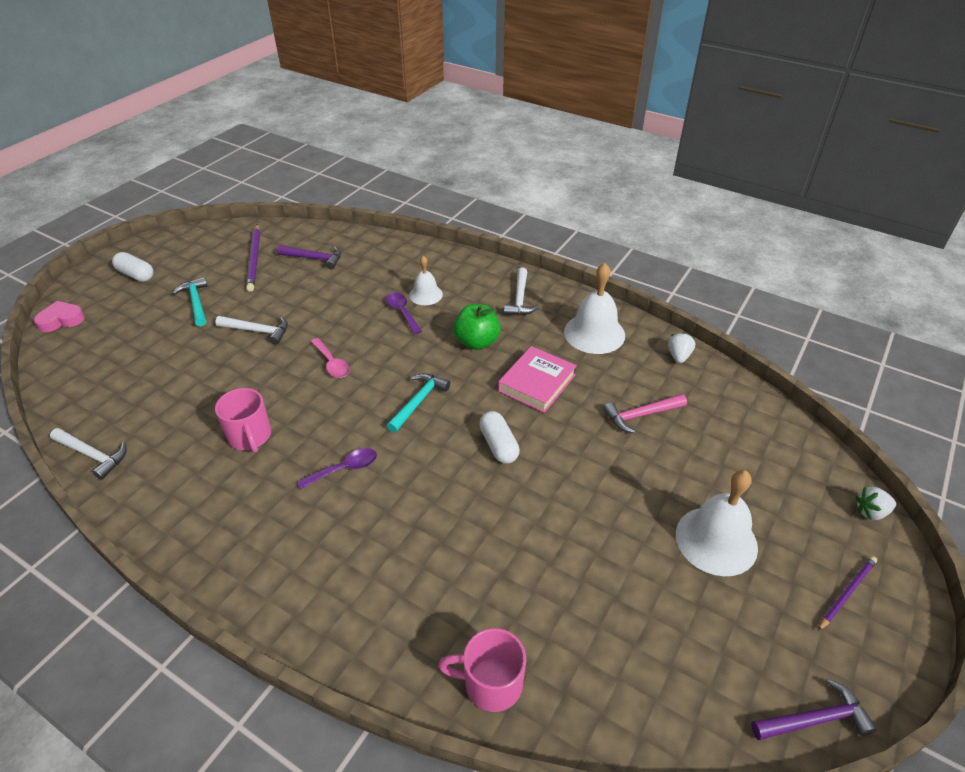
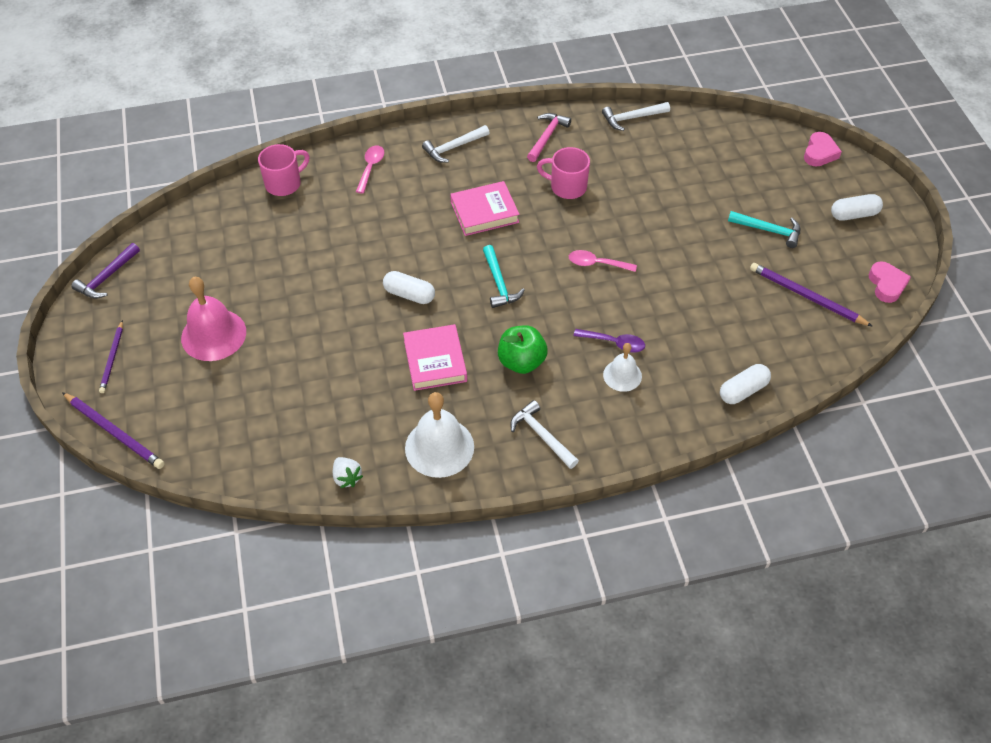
camera: 135 degrees right, 10 degrees up
white hammer [215,316,288,345] -> white hammer moved to [422,125,489,163]
purple hammer [277,245,341,269] -> none
purple spoon [297,448,377,489] -> pink book [450,181,519,236]
pink hammer [603,394,687,433] -> pink hammer moved to [527,113,571,162]
white bell [676,470,758,576] -> pink bell [181,277,246,361]
white strawberry [855,487,896,520] -> purple pencil [62,392,164,469]
none -> pink spoon [356,145,384,194]
none -> white capsule [720,364,771,404]
none -> pink heart [869,261,911,303]

